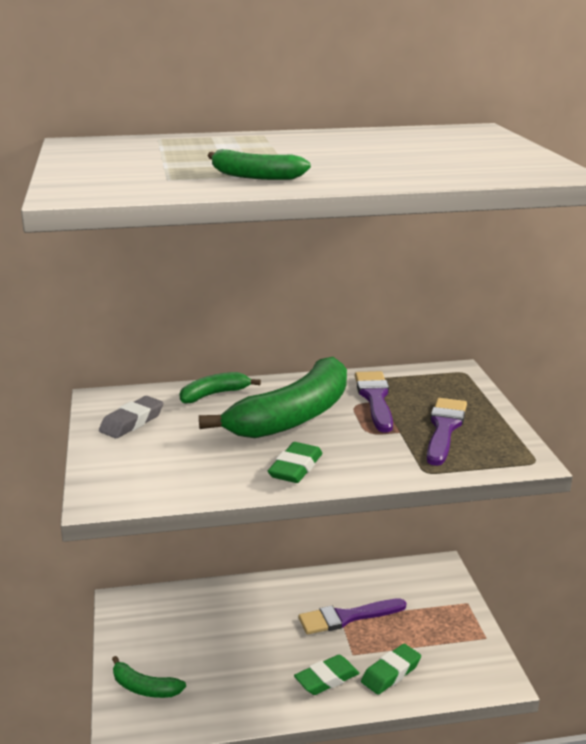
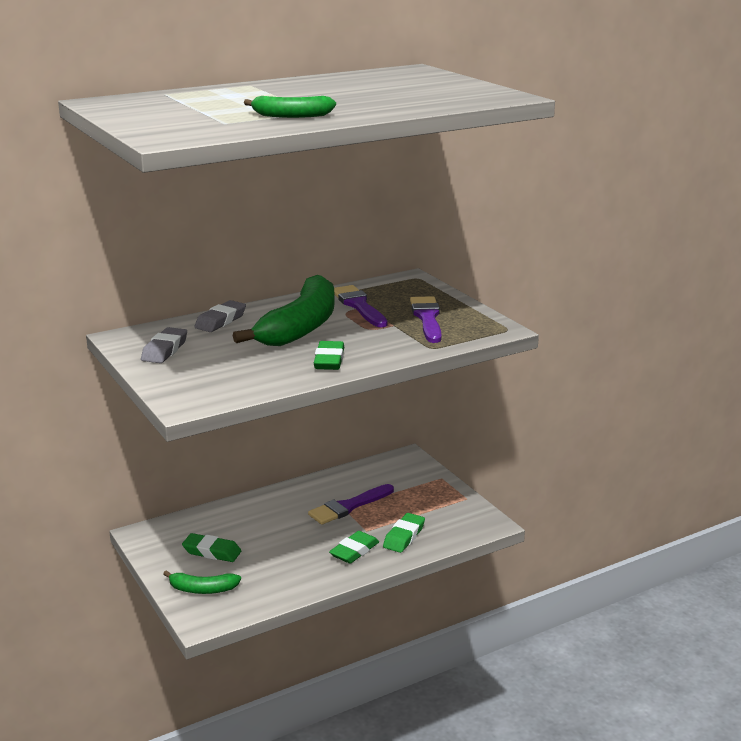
camera: 20 degrees left, 0 degrees up
green banana [179,372,261,403] -> grey eraser [194,300,246,332]
none -> green eraser [182,533,241,562]

